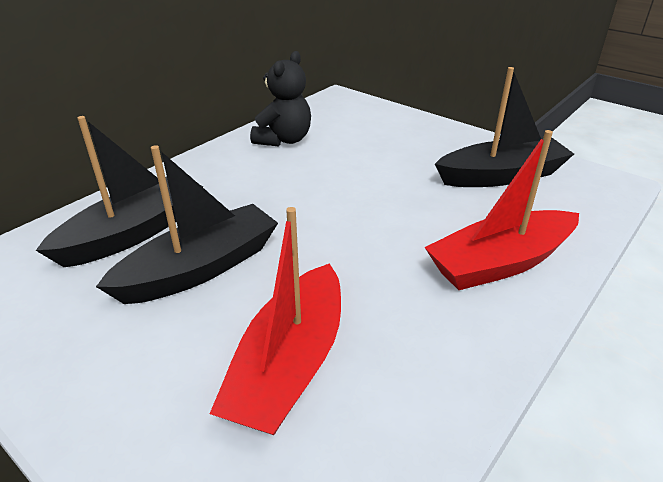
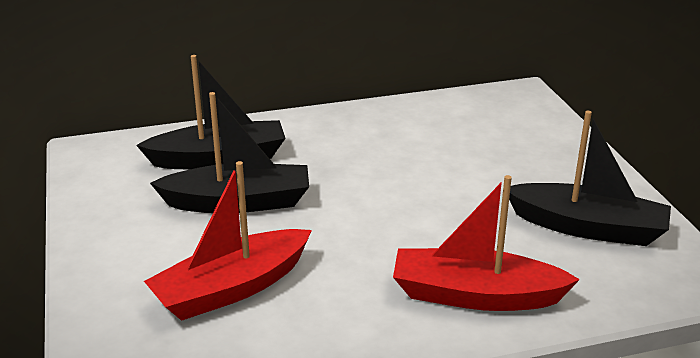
camera: 35 degrees right, 5 degrees down
black teddy bear [250,51,311,147] -> none

